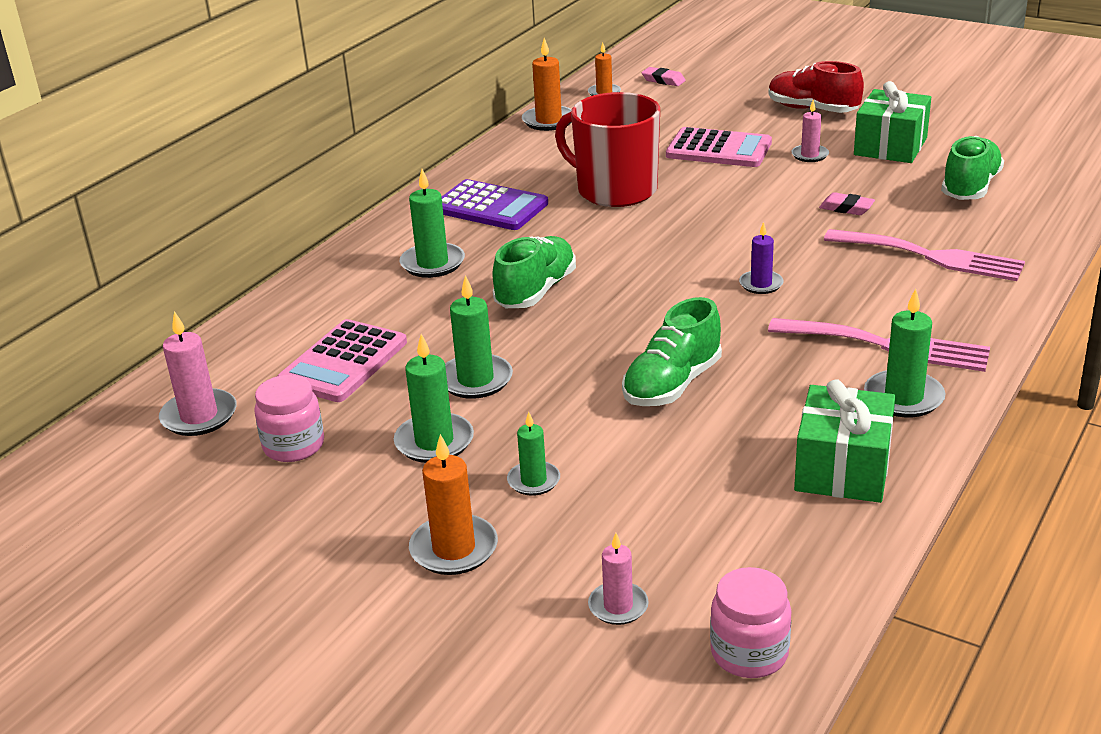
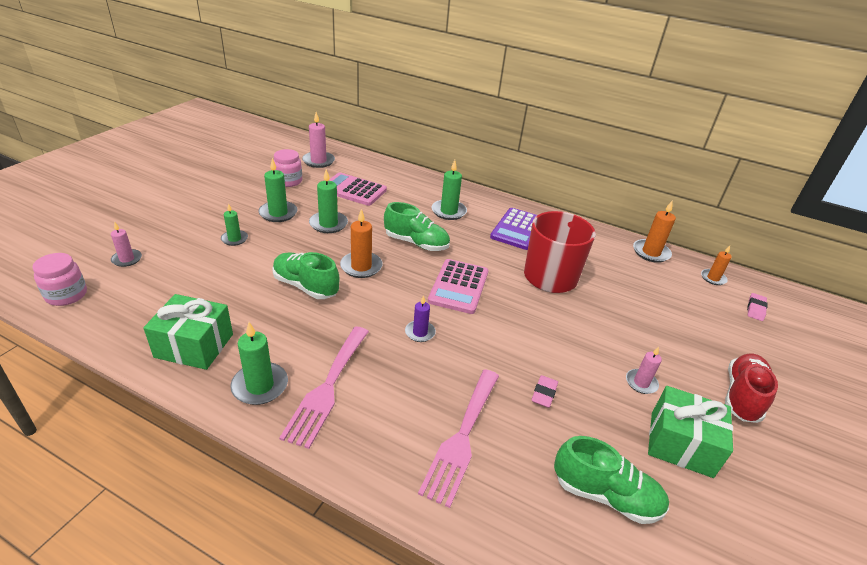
camera: 80 degrees right, 5 degrees up
orange candle [409,434,498,575] -> orange candle moved to [340,209,383,278]
pink calculator [666,127,772,167] -> pink calculator moved to [428,259,488,314]

